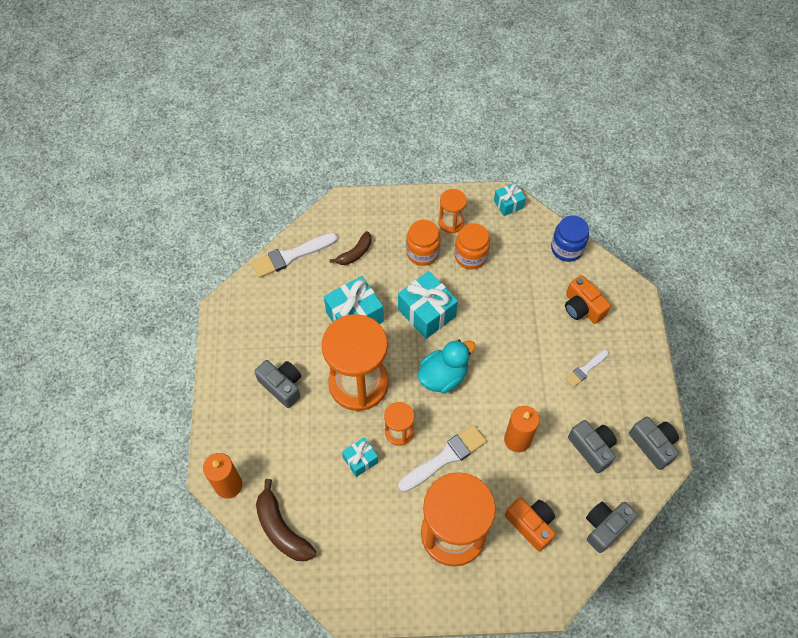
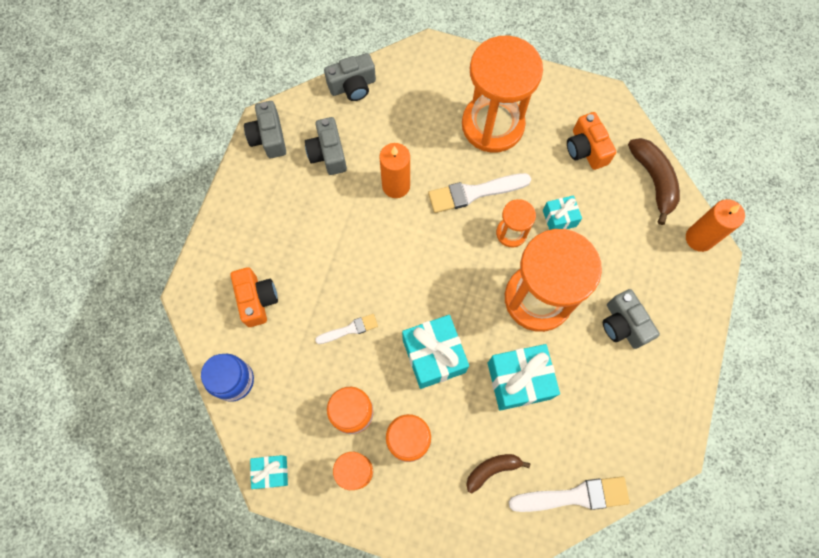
camera: 160 degrees left, 10 degrees up
turquoise duck [418,340,476,394] -> none
orange camera [505,498,555,551] -> orange camera moved to [567,112,616,170]
white brush [565,350,609,387] -> white brush moved to [315,314,378,344]

